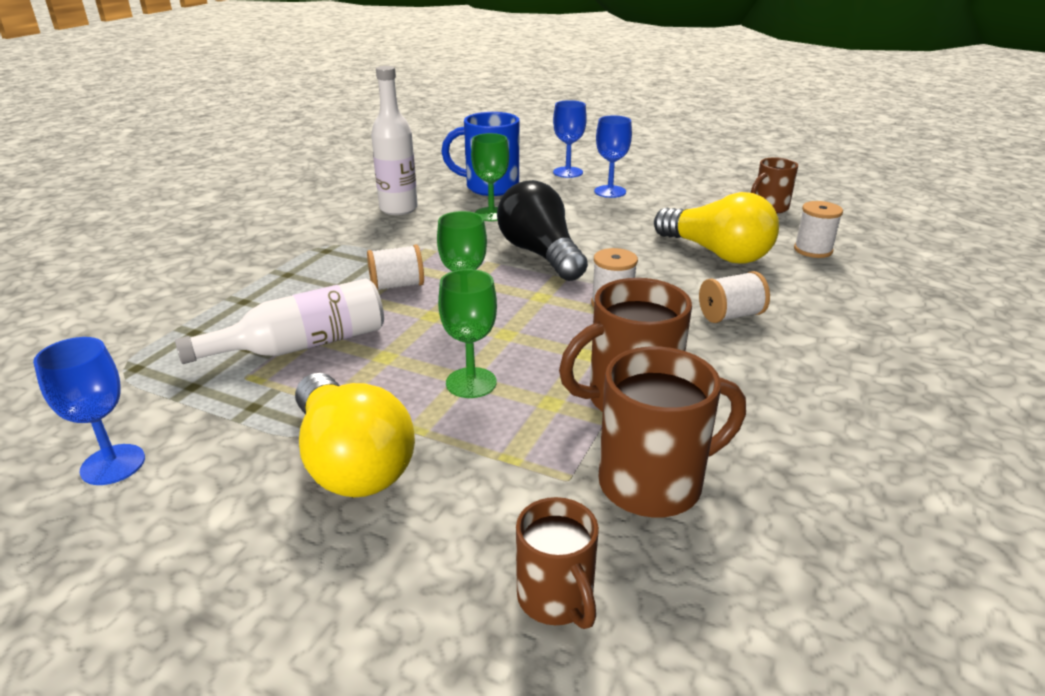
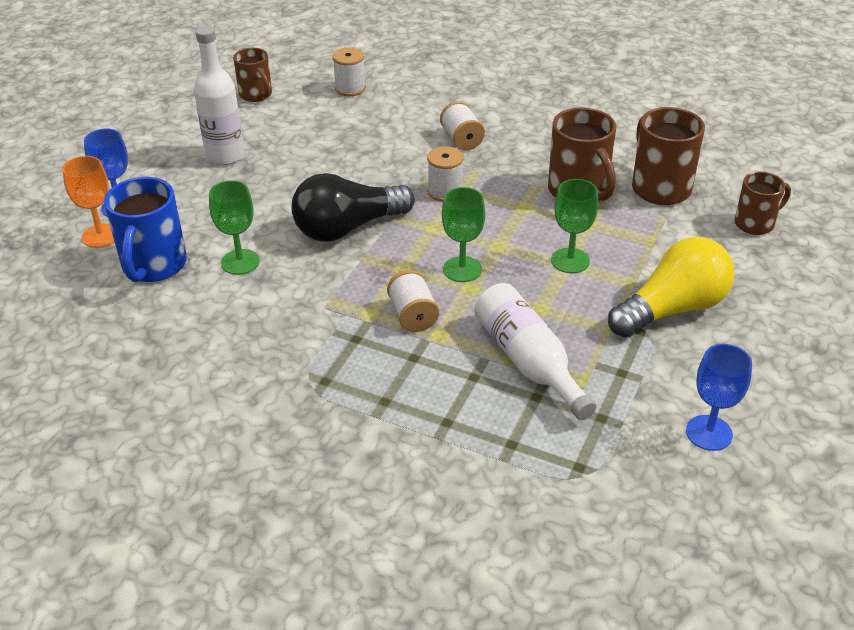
camera: 90 degrees left, 10 degrees up
white bottle [371,66,418,215] -> white bottle moved to [194,26,245,165]
blue goblet [594,116,632,198] -> none
yellow light bulb [654,192,779,264] -> none
none -> orange goblet [62,156,114,248]

